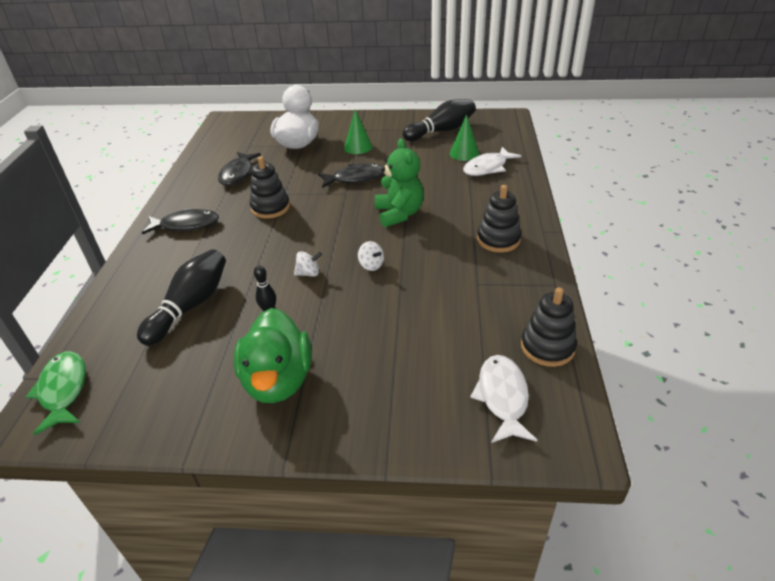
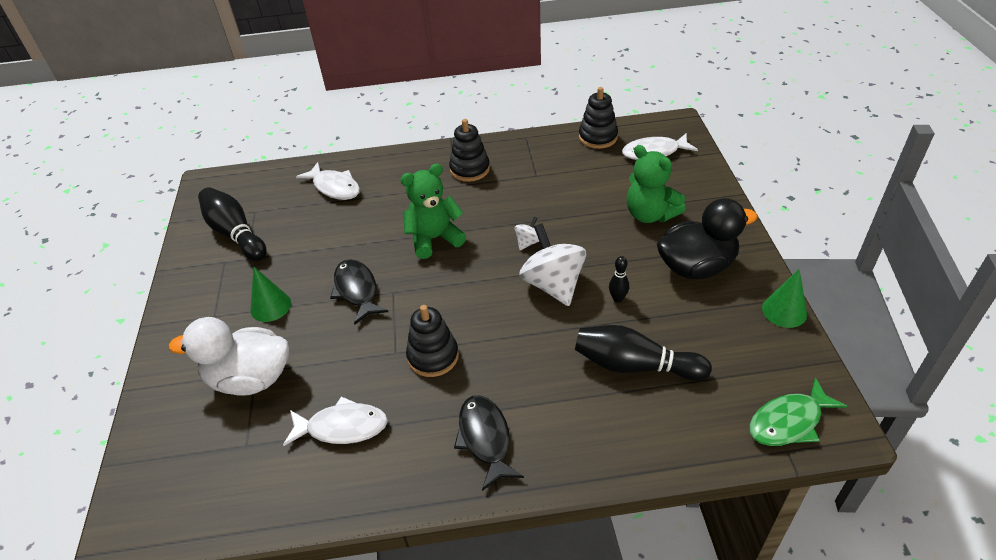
camera: 100 degrees left, 5 degrees up
black fish [218,152,261,186] -> white fish [283,396,388,446]
green duck [234,308,312,403] -> black duck [657,198,758,279]
white spinning top [294,251,322,277] -> white spinning top [519,223,586,306], size x2.20
green cone [450,114,479,161] -> green cone moved to [762,269,807,328]
none -> green teddy bear [627,145,686,223]

